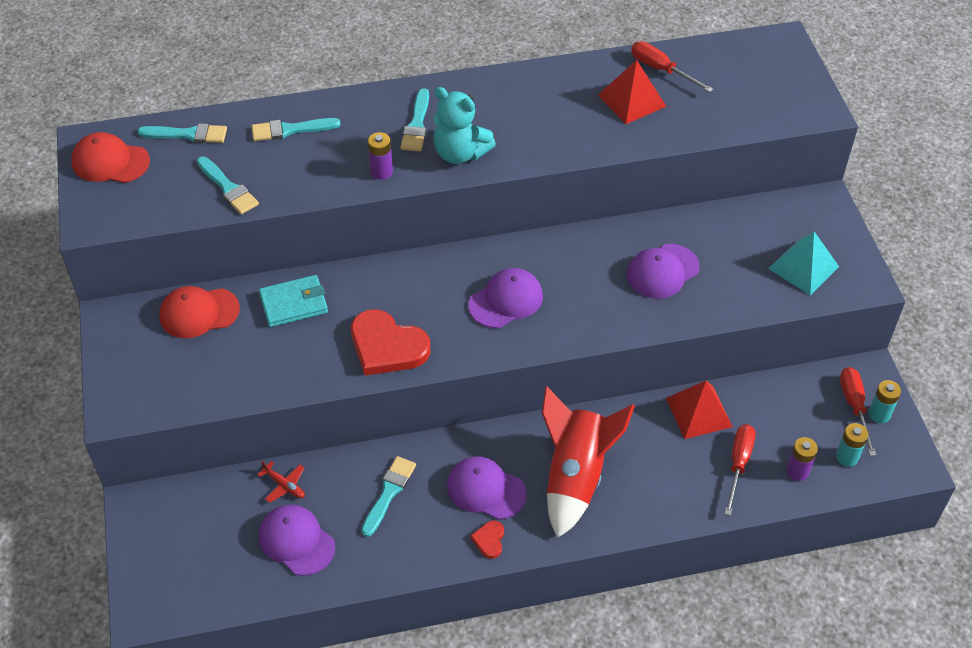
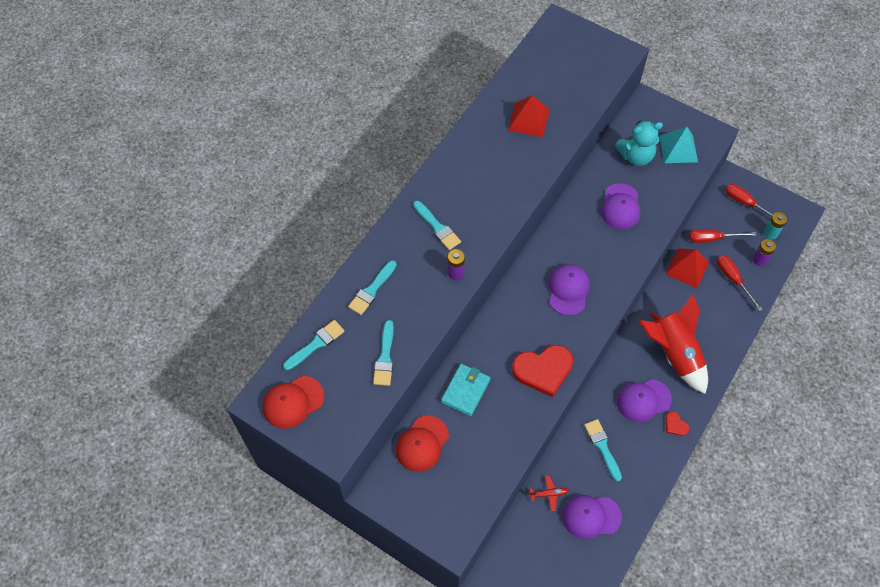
camera: 45 degrees left, 10 degrees up
turquoise brush [197,157,259,214] -> turquoise brush turned 90 degrees clockwise [373,320,394,386]
turquoise teddy bear [433,87,496,164] -> turquoise teddy bear moved to [615,120,663,166]
red screwdriver [631,41,713,92] -> red screwdriver moved to [689,229,757,243]
turquoise battery [869,380,901,423] -> none

